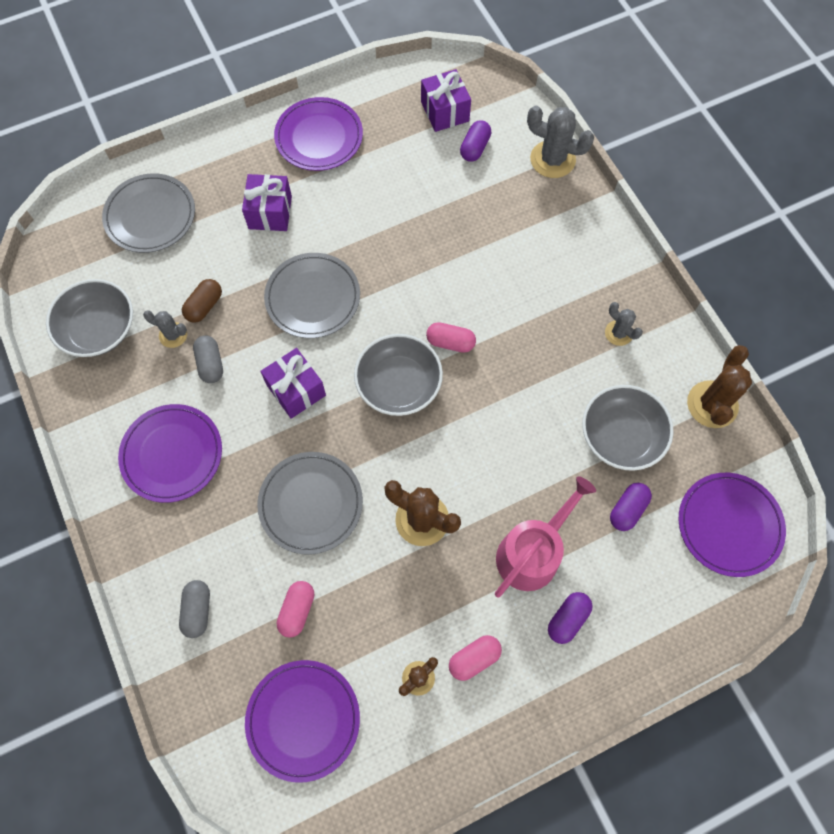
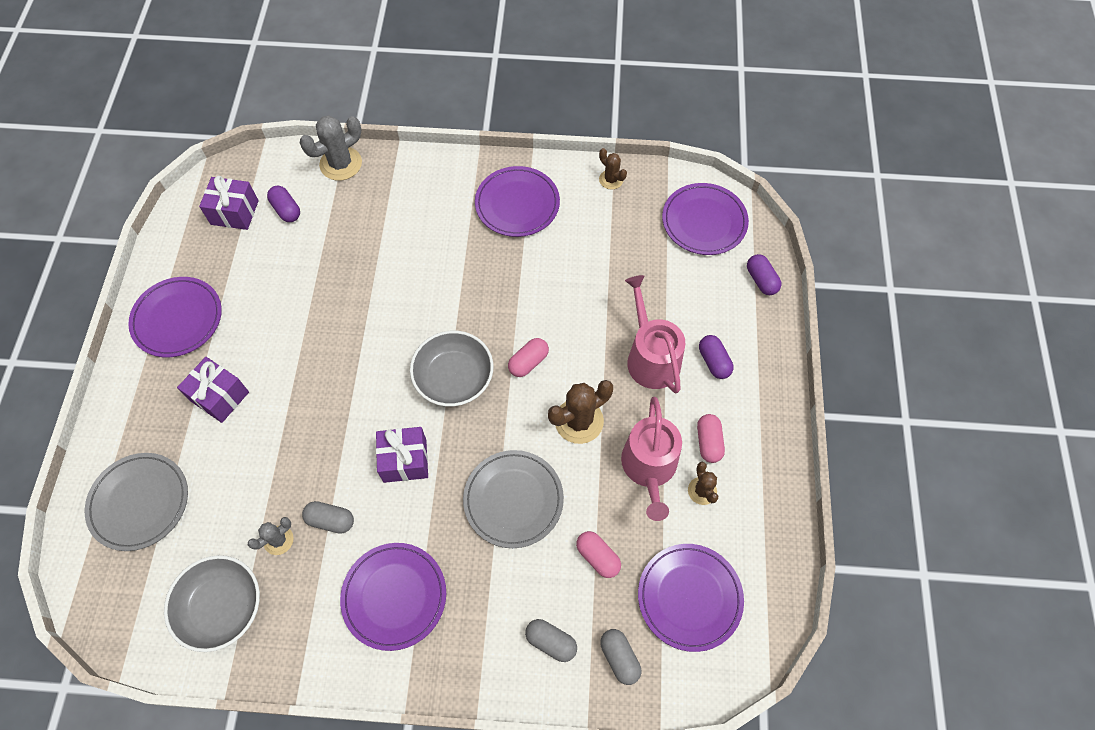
camera: 60 degrees left, 5 degrees down
brown capsule [182,279,222,323] -> none
grey plate [264,253,360,338] -> none
pink capsule [426,322,476,353] -> pink capsule moved to [508,338,549,377]
grey bowl [582,385,674,471] -> none
grey cactus [605,302,643,346] -> purple plate [475,166,560,237]
purple capsule [610,483,652,531] -> purple capsule moved to [747,254,782,295]
brown cactus [687,345,752,428] -> brown cactus [599,148,627,189], size x0.57
none -> grey capsule [600,629,641,685]
none -> pink watering can [621,397,682,521]

